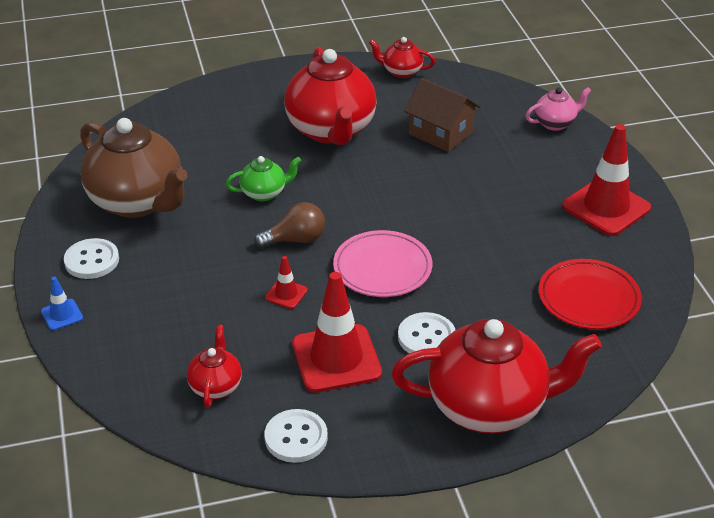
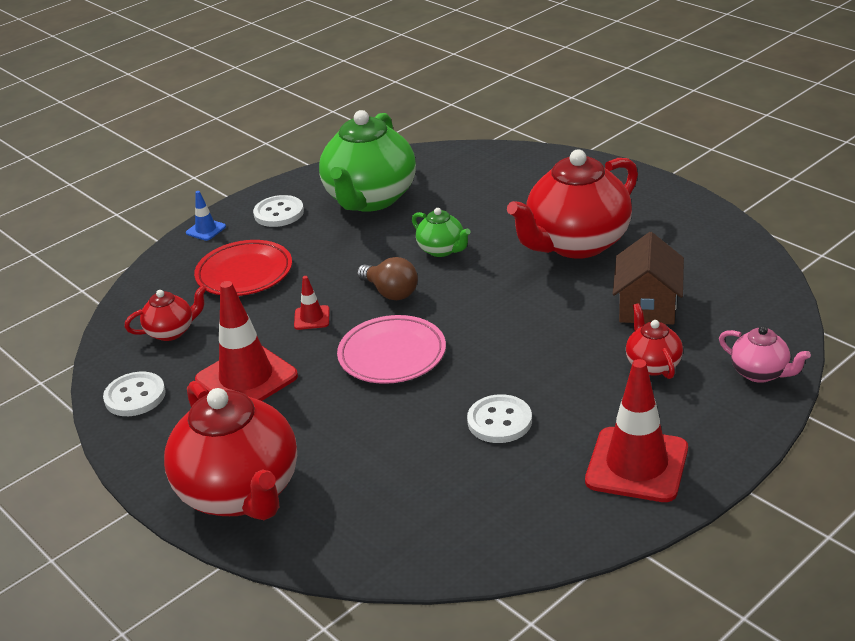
camera: 65 degrees right, 5 degrees down
brown teapot [80,118,188,218] -> green teapot [319,110,416,212]
red teapot [369,37,435,78] -> red teapot moved to [626,303,683,379]
white button [398,312,455,353] -> white button moved to [467,394,532,443]
red plate [538,259,642,329] -> red plate moved to [194,240,292,296]

